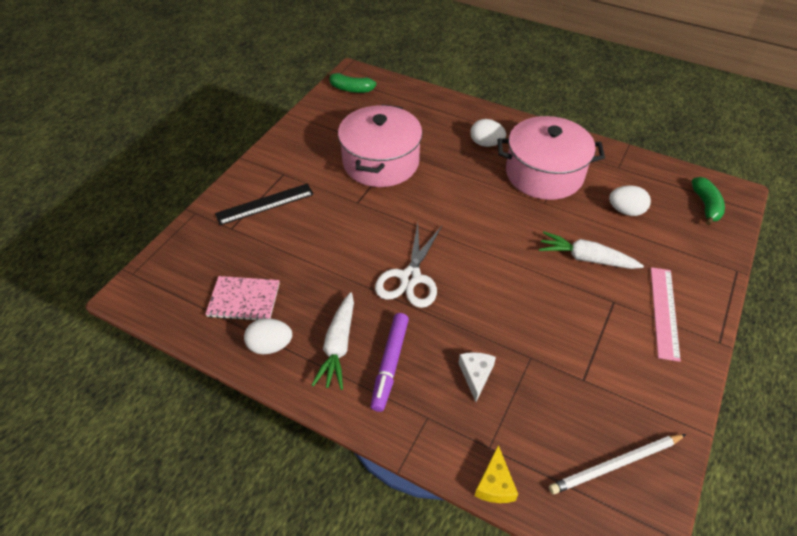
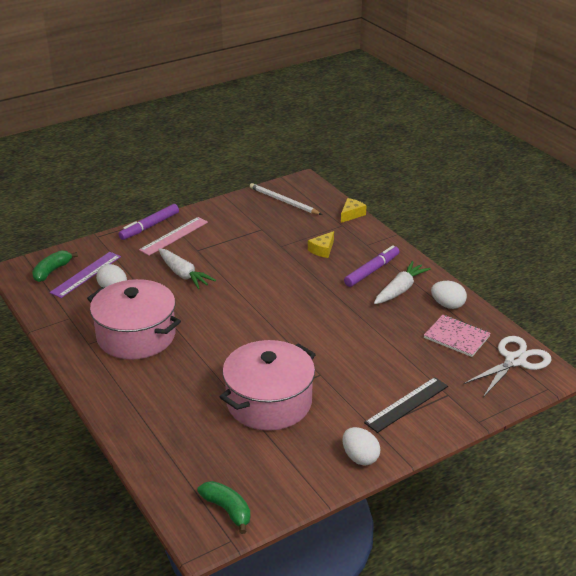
camera: 150 degrees left, 15 degrees down
black ruler [215,183,314,225] -> black ruler turned 45 degrees counterclockwise [364,377,448,433]
white scissors [375,223,442,308] -> white scissors moved to [463,336,551,397]
white cheese [459,352,496,402] -> yellow cheese [308,231,334,258]
white egg [470,119,506,147] -> white egg moved to [342,427,380,466]
white pencil [549,434,686,494] -> white pencil turned 150 degrees counterclockwise [250,183,322,215]
none -> purple ruler [50,252,121,298]
none -> purple marker [118,204,179,240]

